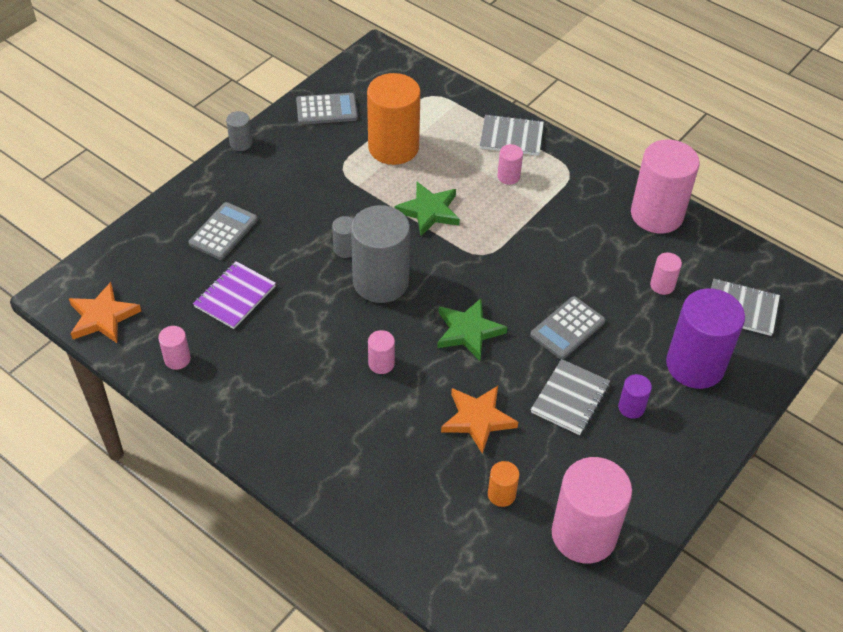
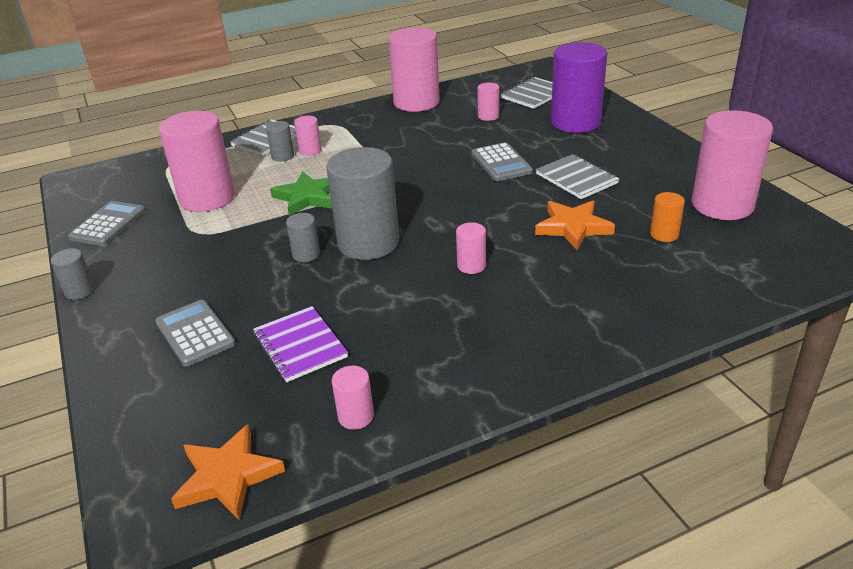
camera: 60 degrees left, 15 degrees down
orange cylinder [367,73,421,165] -> pink cylinder [159,111,235,212]
green star [437,298,507,361] -> none
purple cylinder [618,374,652,419] -> none
none -> grey cylinder [266,121,294,162]

